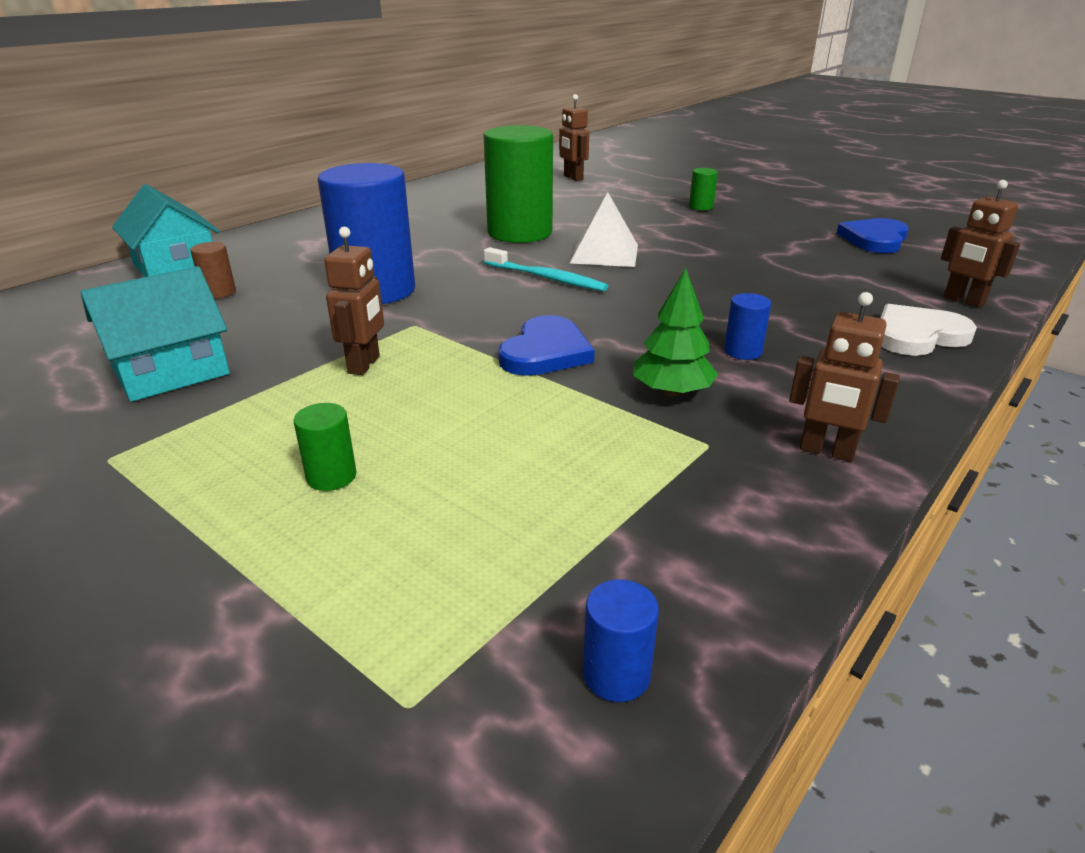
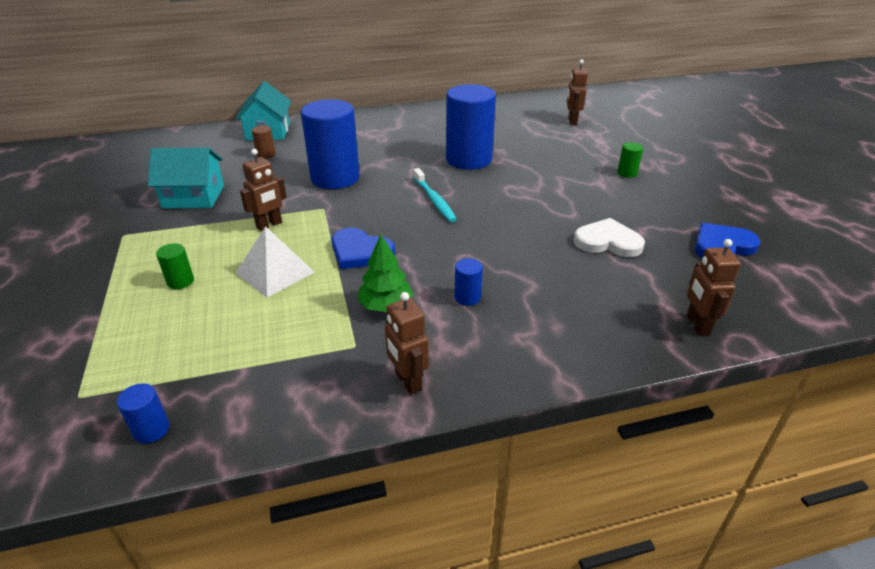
camera: 35 degrees right, 5 degrees up
green cylinder [484,125,553,243] -> blue cylinder [446,84,496,170]
blue heart [498,315,595,376] -> blue heart turned 60 degrees clockwise [332,228,395,269]
white pyramid [570,192,638,267] -> white pyramid moved to [236,226,315,298]
white heart [881,304,977,356] -> white heart moved to [574,218,645,257]

